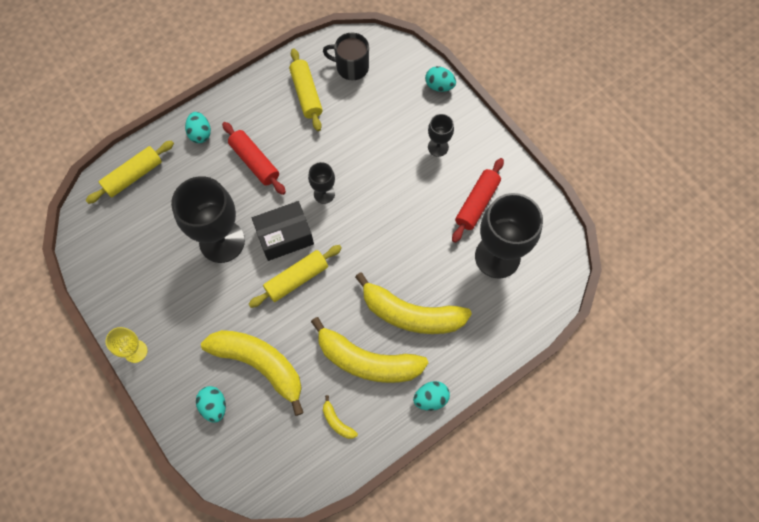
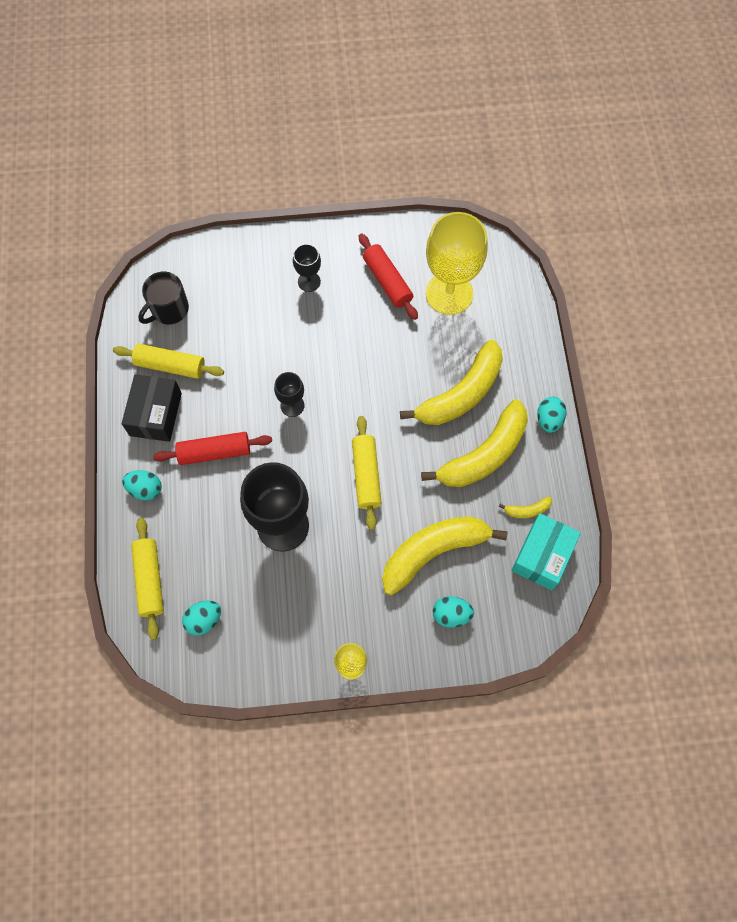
camera: 60 degrees left, 0 degrees up
black box [252,201,314,261] -> black box moved to [122,374,182,442]
turquoise egg [425,66,456,92] -> turquoise egg moved to [182,600,221,636]
black goblet [475,193,543,278] -> yellow goblet [426,212,488,315]
none -> turquoise box [512,513,581,590]

